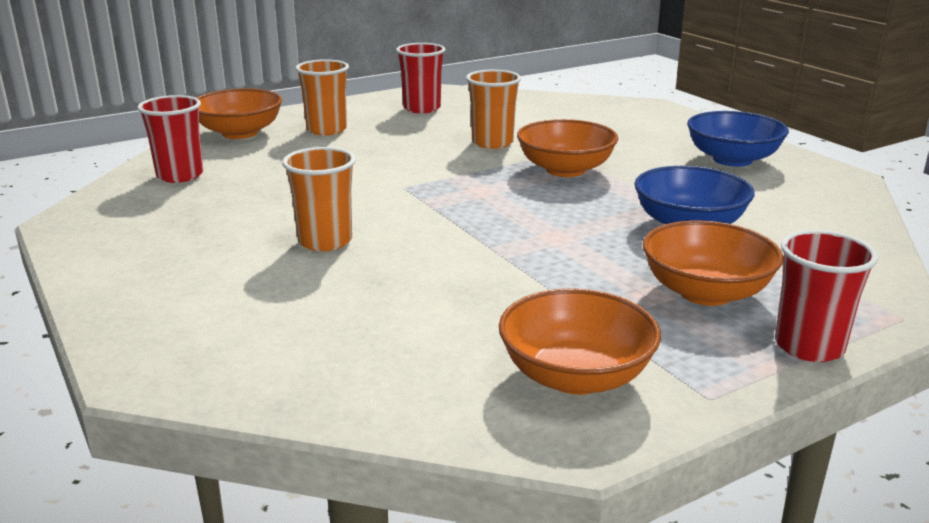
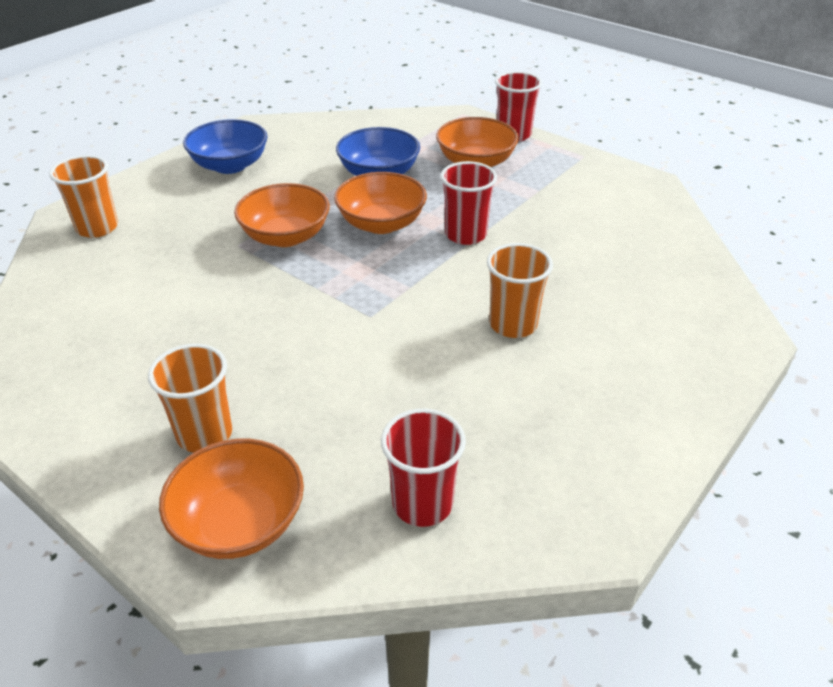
camera: 110 degrees left, 15 degrees up
red cup [396,43,446,113] -> red cup moved to [440,161,497,245]
orange cup [466,70,521,149] -> orange cup moved to [49,155,118,238]
orange bowl [499,289,661,395] -> orange bowl moved to [334,172,427,234]

